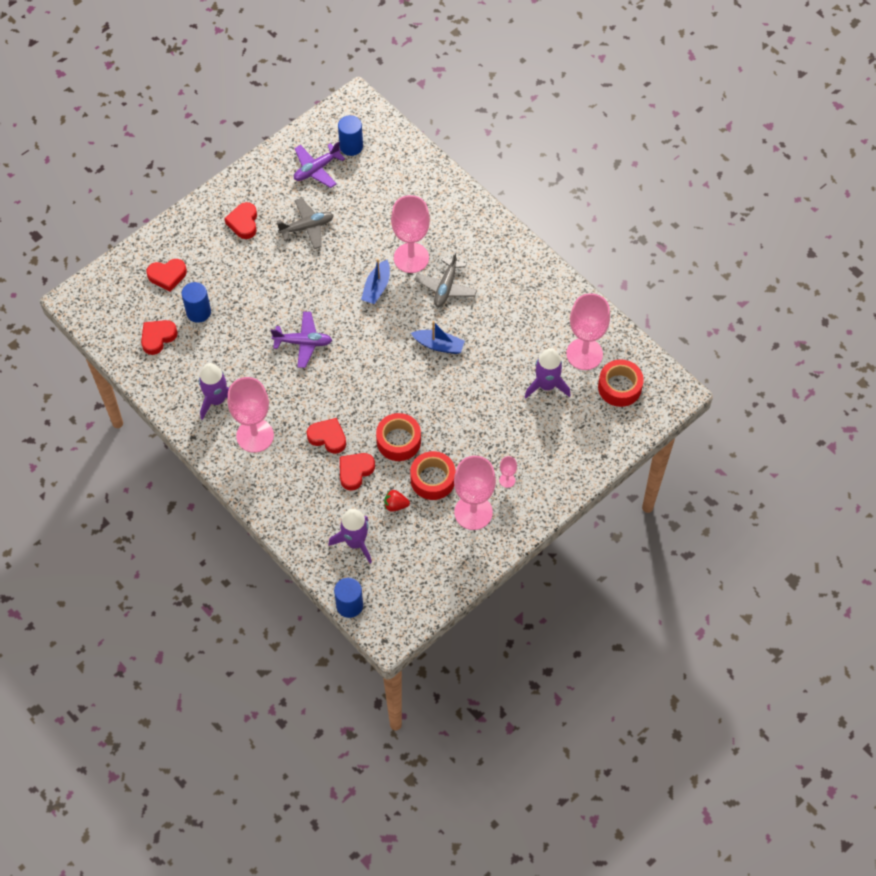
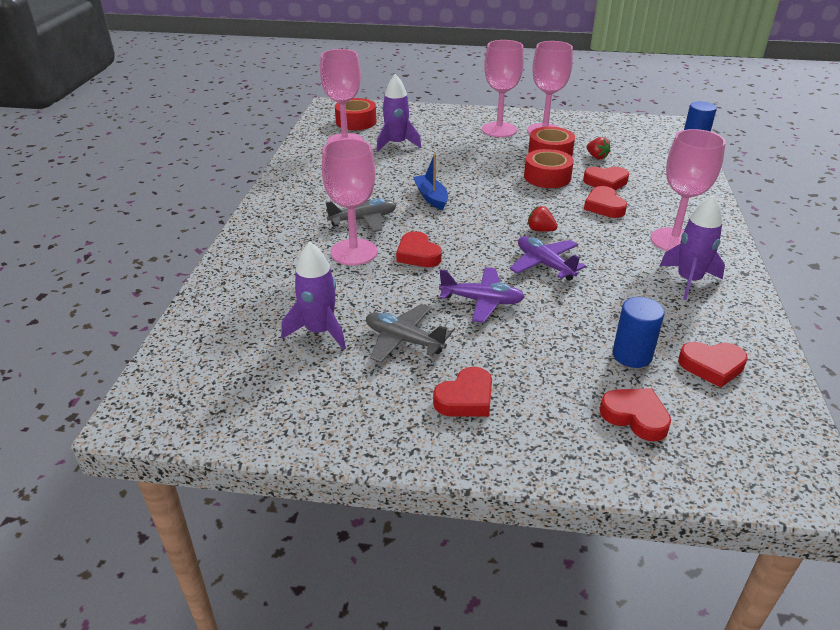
camera: 130 degrees left, 25 degrees down
purple plane [294,142,345,188] -> purple plane moved to [439,267,525,323]
purple rocket [329,509,372,563] -> purple rocket moved to [281,242,346,350]
blue cylinder [338,115,363,156] -> none
blue boat [361,259,390,304] -> red heart [396,231,442,267]
pink goblet [499,456,517,488] -> pink goblet [482,40,524,137], size x2.33
none -> red strawberry [527,206,558,232]

